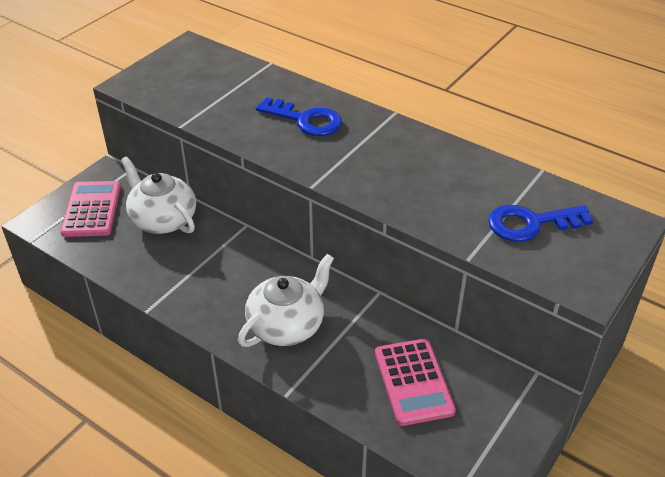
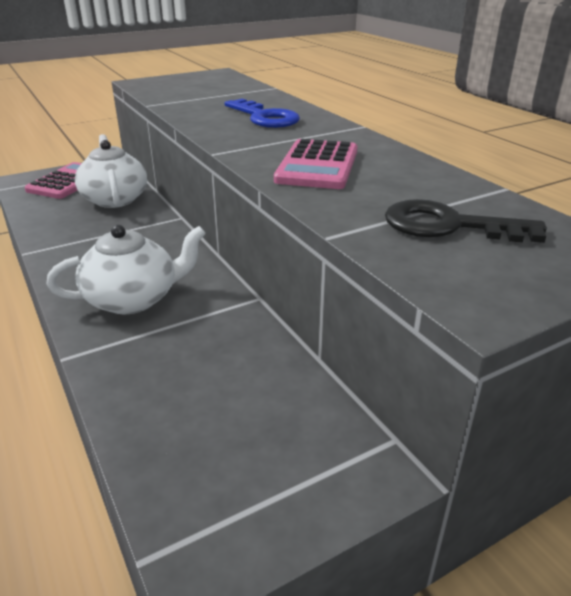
camera: 25 degrees right, 10 degrees down
pink calculator [375,339,456,426] -> pink calculator moved to [274,139,358,189]
blue key [488,205,593,242] -> black key [385,199,547,243]

